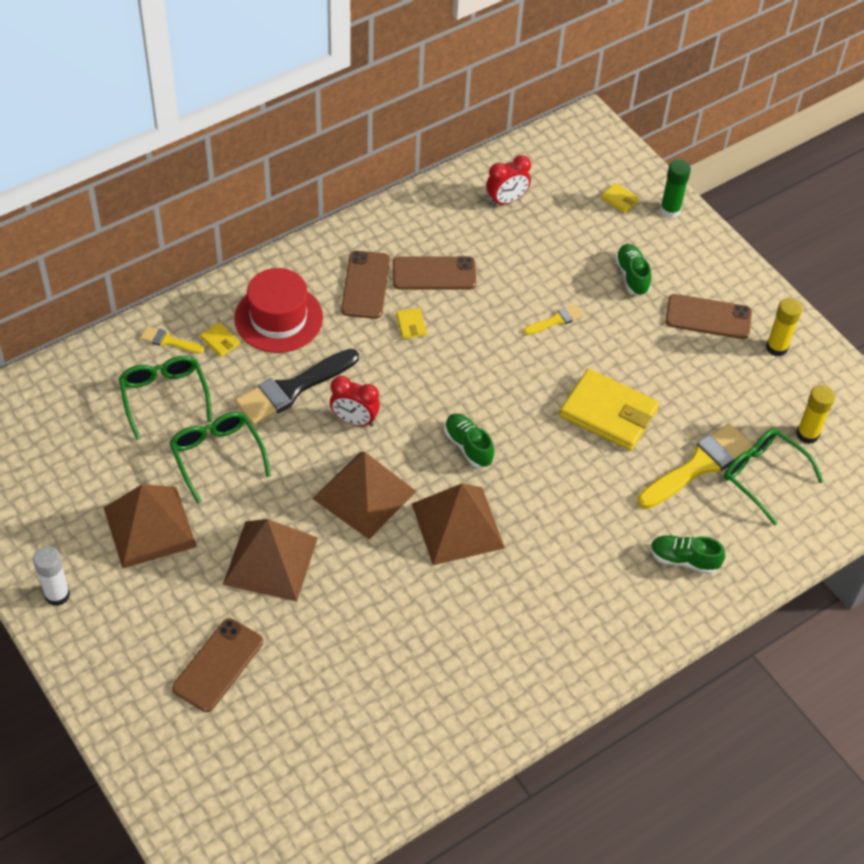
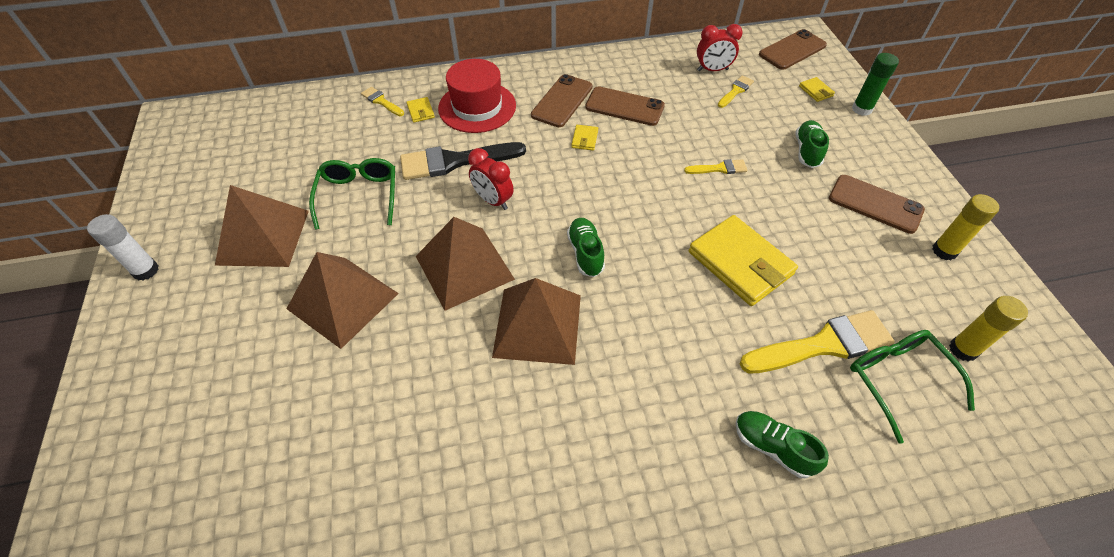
camera: 25 degrees right, 0 degrees up
green glasses [119,356,212,440] -> none
brown phone [172,618,263,712] -> brown phone moved to [759,29,827,70]
none -> yellow brush [718,75,754,108]

